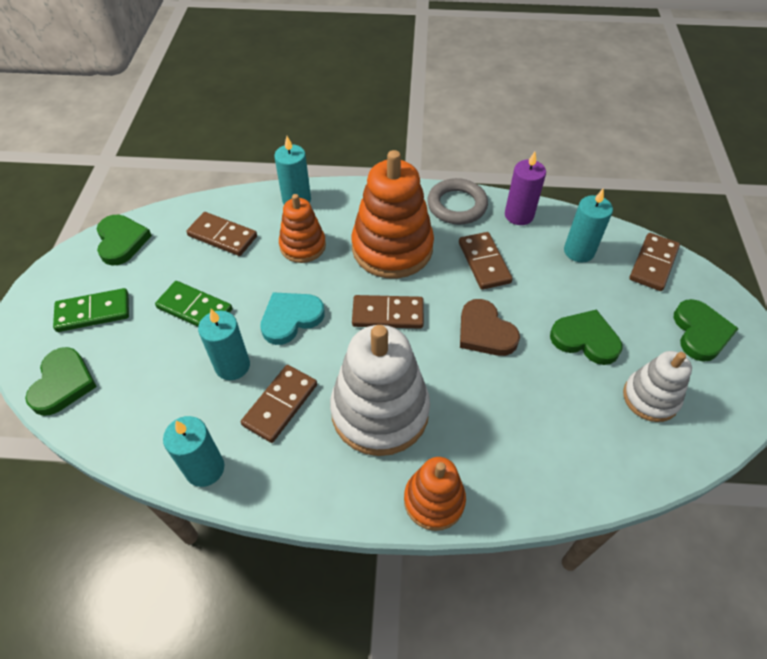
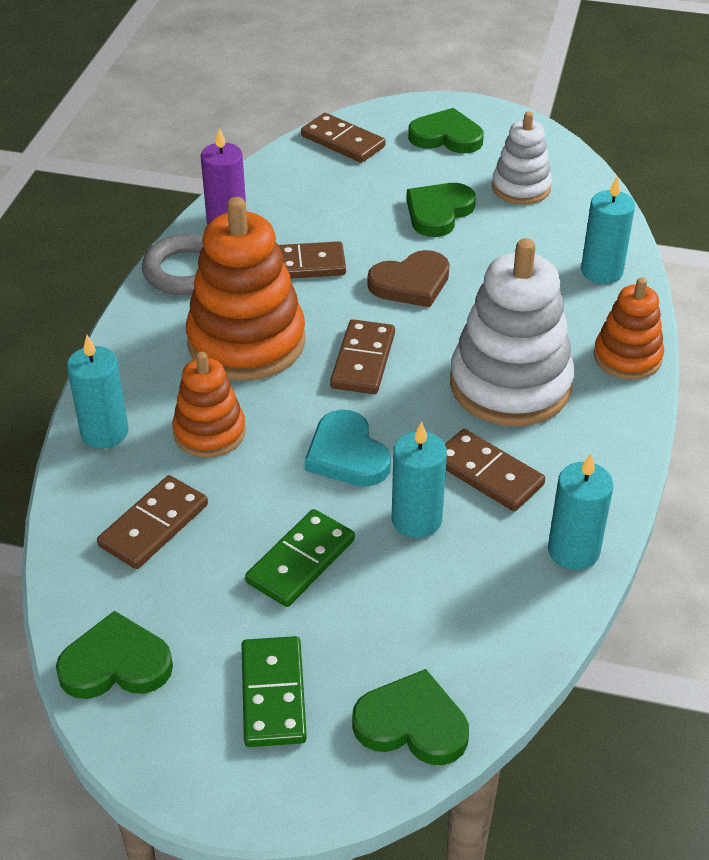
camera: 80 degrees left, 10 degrees down
turquoise candle [564,189,613,263] -> turquoise candle moved to [581,176,635,284]

